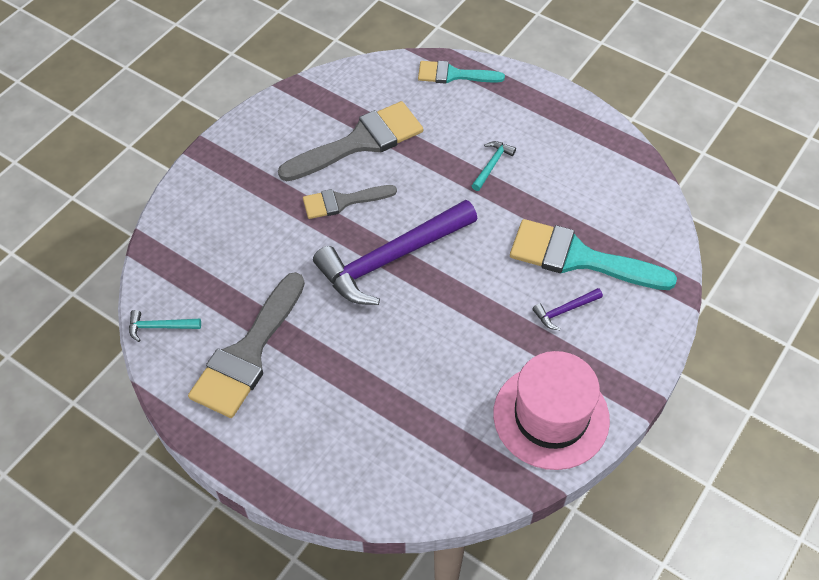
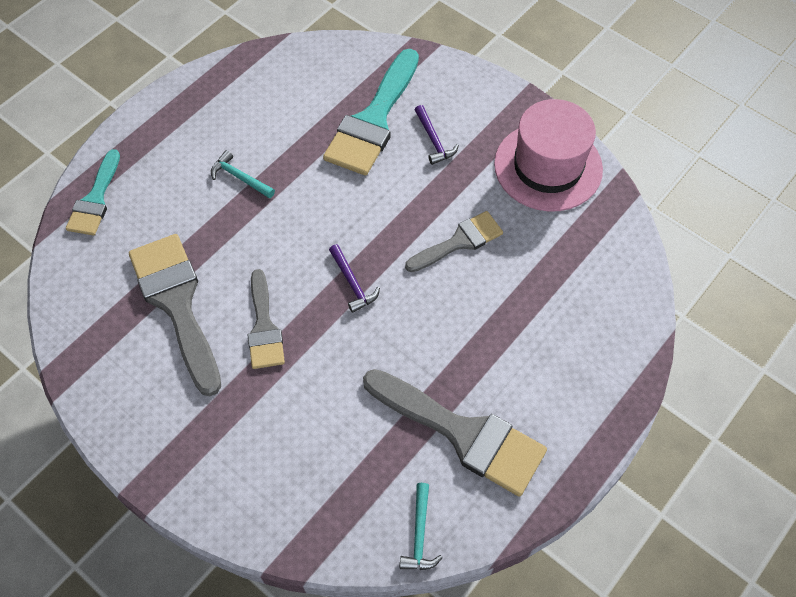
camera: 85 degrees left, 5 degrees up
purple hammer [313,200,477,305] -> purple hammer [329,244,380,313], size x0.41
none -> grey brush [405,211,503,272]

